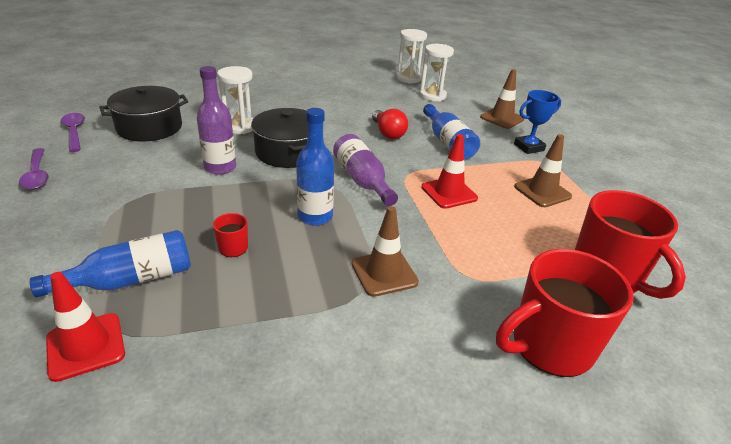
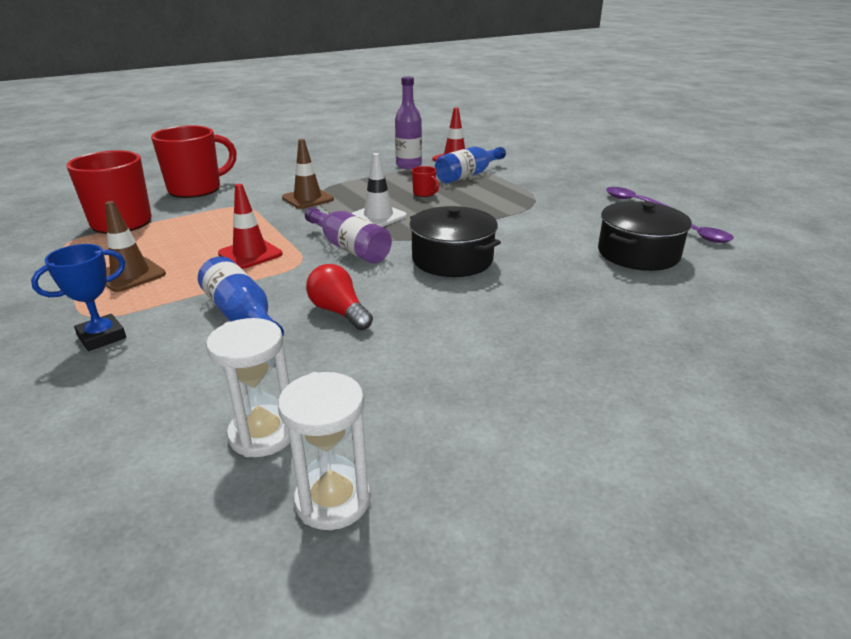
camera: 165 degrees right, 5 degrees down
purple bottle [197,66,236,175] -> purple bottle moved to [395,76,422,169]
white hourglass [217,66,253,134] -> none
blue bottle [296,108,334,226] -> white traffic cone [351,153,407,227]
brown traffic cone [480,69,524,129] -> none

